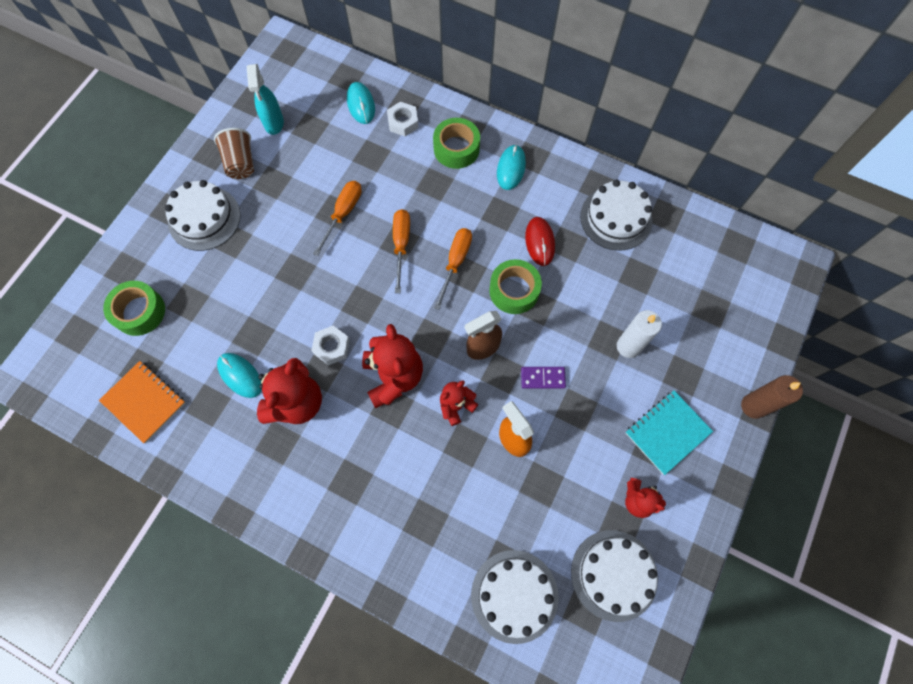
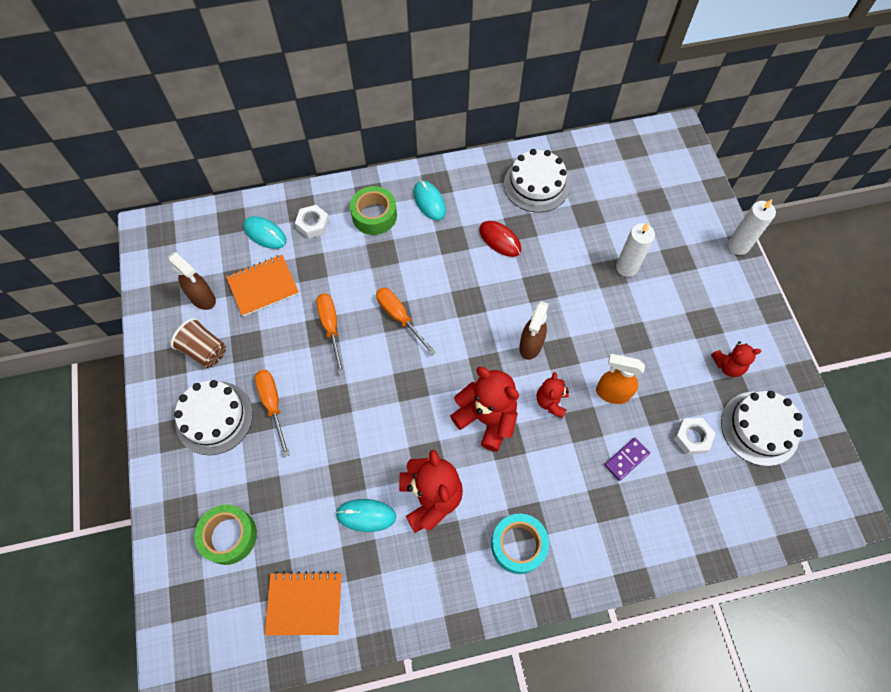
camera: 40 degrees left, 5 degrees down
turquoise spray bottle [247,64,284,135] -> brown spray bottle [167,252,216,310]
white nut [311,326,350,365] -> white nut moved to [674,418,716,455]
orange screwdriver [434,228,472,310] -> orange screwdriver moved to [255,370,290,457]
white cake [471,550,559,644] -> none
green tape [489,259,542,314] -> none
purple domino [521,367,566,389] -> purple domino moved to [604,437,650,481]
turquoise notebook [626,390,713,475] -> none
brown candle [741,375,803,419] -> white candle [728,199,776,255]
none -> orange notebook [226,255,299,316]
none -> turquoise tape [491,513,549,574]

